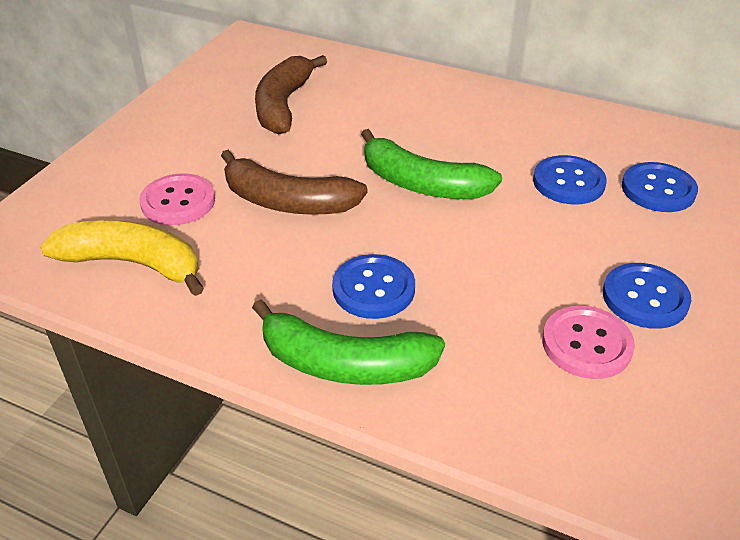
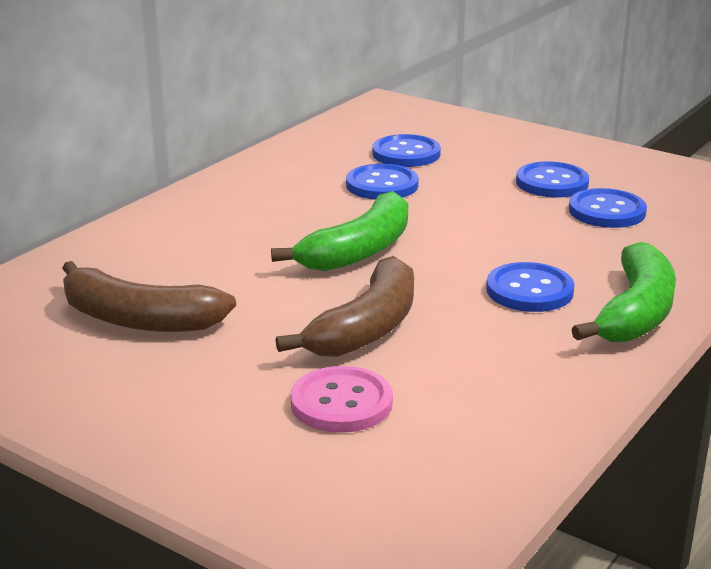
camera: 80 degrees left, 15 degrees down
yellow banana [40,220,204,296] -> none
pink button [542,306,635,379] -> blue button [569,188,647,228]

